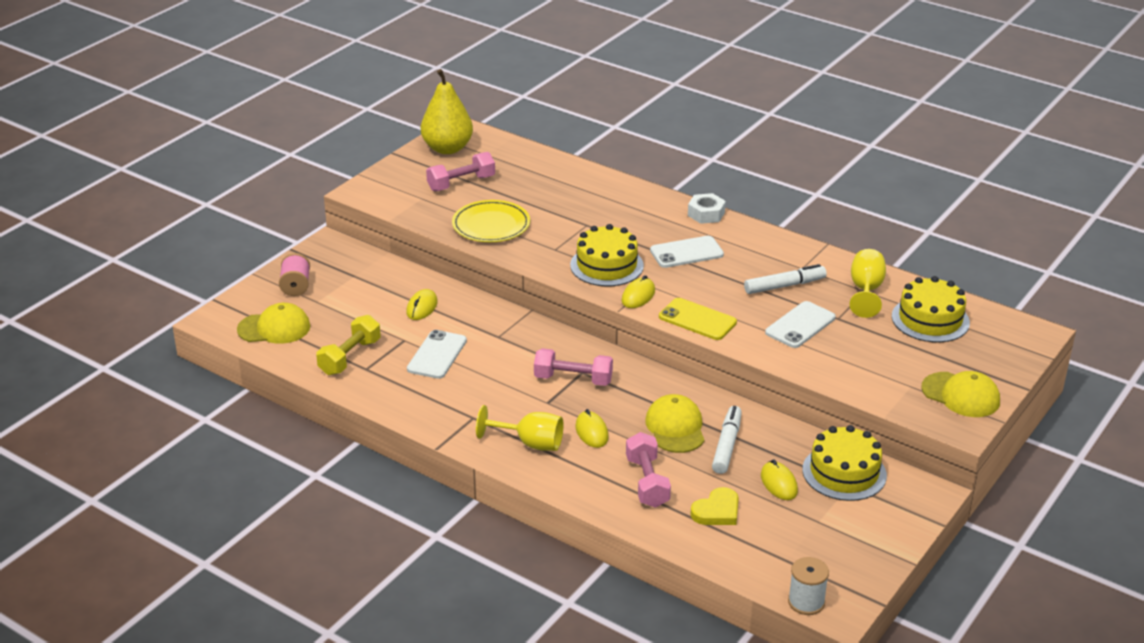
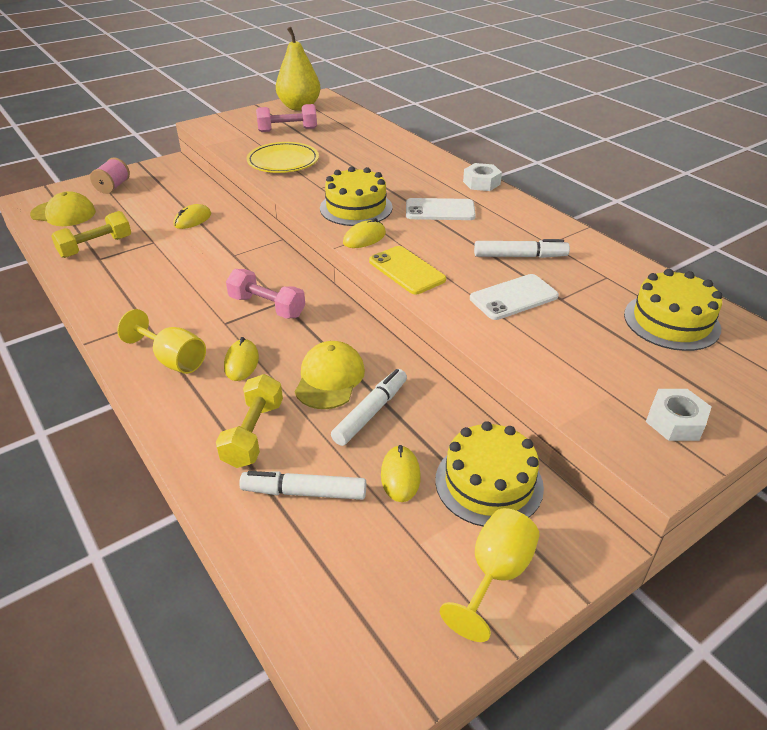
camera: 20 degrees right, 5 degrees up
white phone [407,330,467,379] -> none
pink dumbbell [626,432,671,508] -> yellow dumbbell [216,374,283,468]
yellow heart [690,487,739,525] -> white marker [239,471,366,500]
white spool [788,557,829,615] -> none
yellow goblet [849,249,886,318] -> yellow goblet moved to [440,508,540,642]
yellow cap [921,371,1000,417] -> white nut [646,389,712,441]

